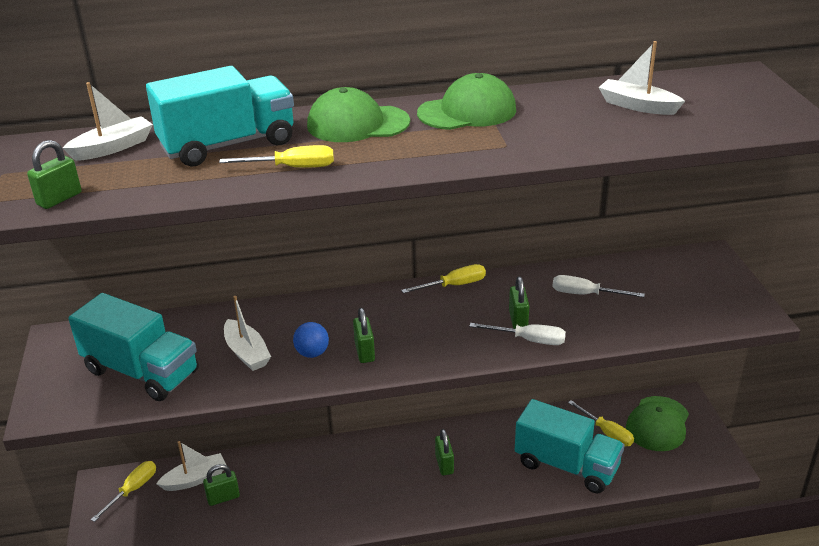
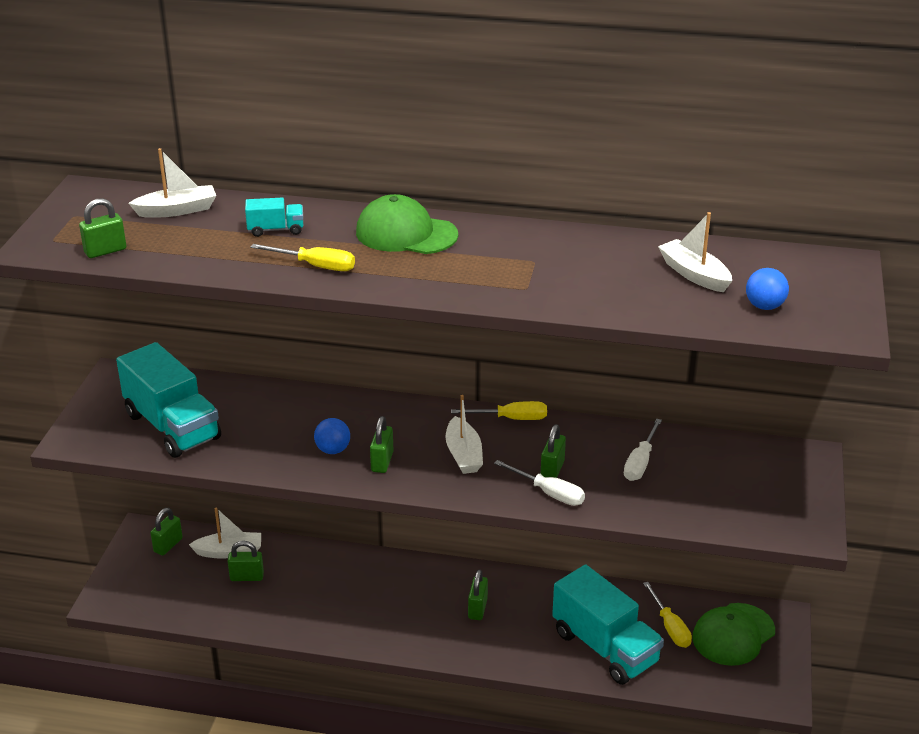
camera: 20 degrees right, 0 degrees up
yellow screwdriver [91,461,156,522] -> green padlock [150,508,183,555]
turquoise truck [146,66,294,166] -> turquoise truck [245,197,303,237], size x0.44
white boat [224,296,271,371] -> white boat moved to [446,395,483,474]
green cap [417,73,516,130] -> none
white screwdriver [552,275,645,297] -> white screwdriver turned 105 degrees counterclockwise [624,418,662,481]
none -> blue ball [746,268,789,310]

